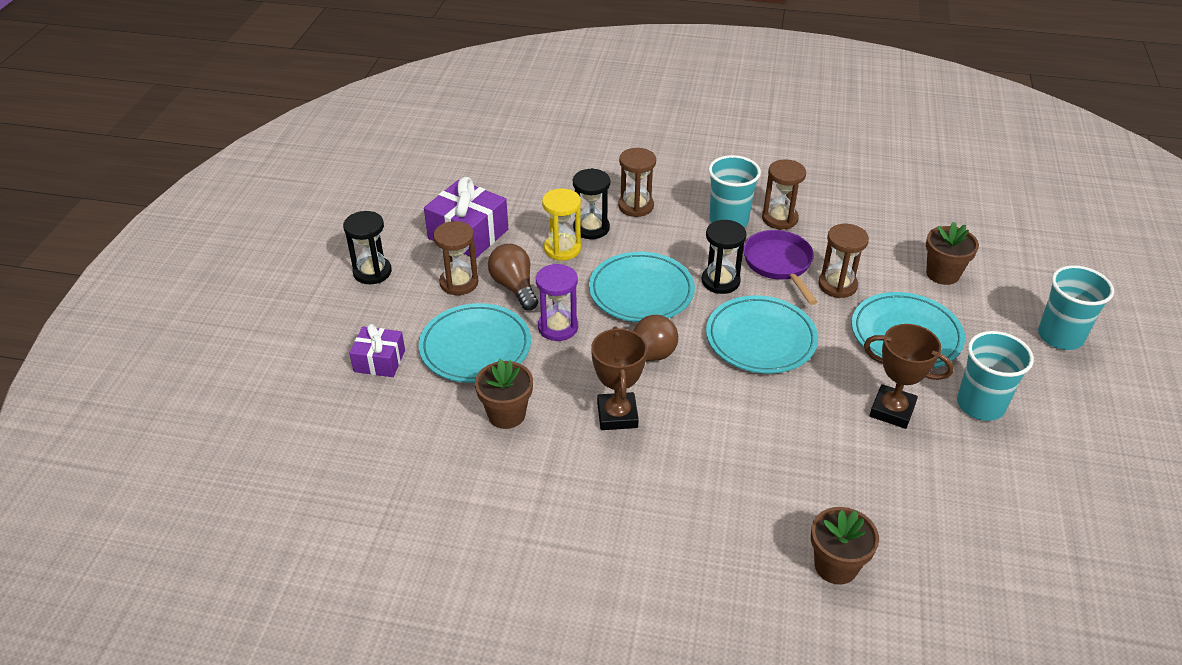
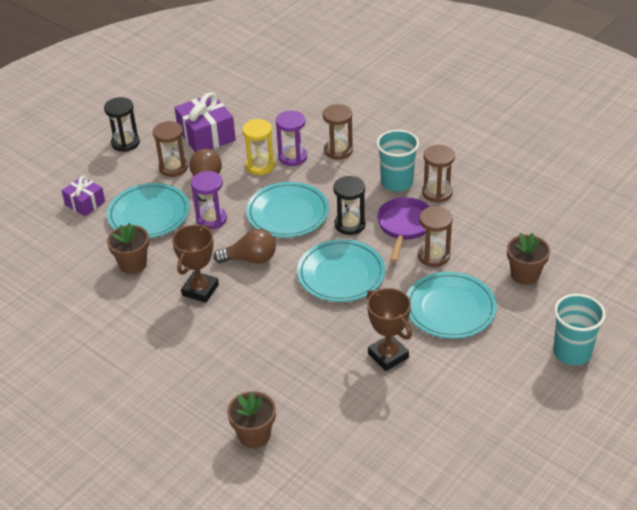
camera: 30 degrees right, 0 degrees up
black hourglass [573,168,610,239] -> purple hourglass [276,111,307,166]
turquoise cup [957,331,1034,421] -> none

